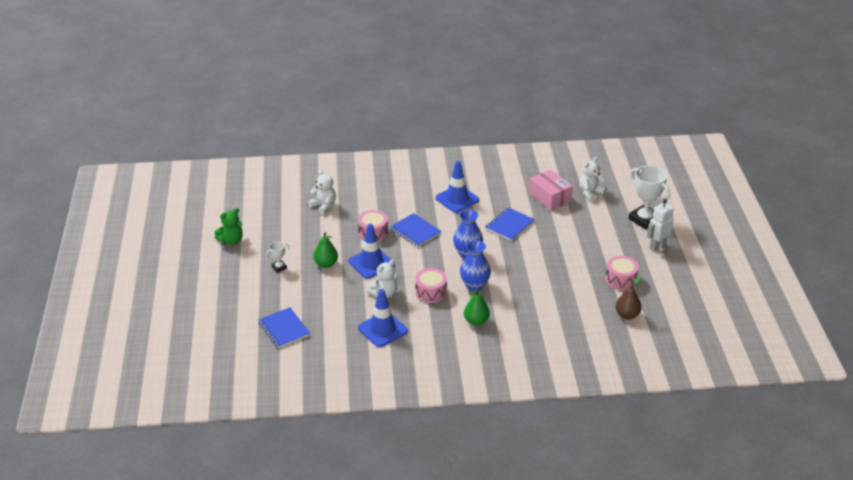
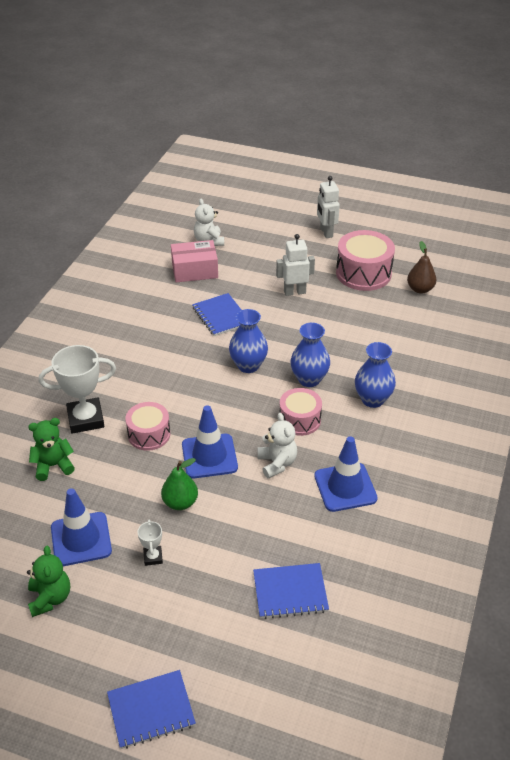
camera: 65 degrees left, 5 degrees up
white teddy bear [308,170,336,215] -> green teddy bear [28,418,75,481]
blue notebook [390,213,441,247] -> blue notebook moved to [107,670,196,749]
blue traffic cone [435,161,479,213] -> blue traffic cone moved to [51,488,112,566]
green pear [464,289,490,326] -> blue vase [355,342,396,408]
pink drum [605,256,639,290] -> pink drum [336,230,395,291], size x1.58
white trophy [629,165,670,230] -> white trophy moved to [39,345,116,434]
none -> white robot [276,234,315,296]

